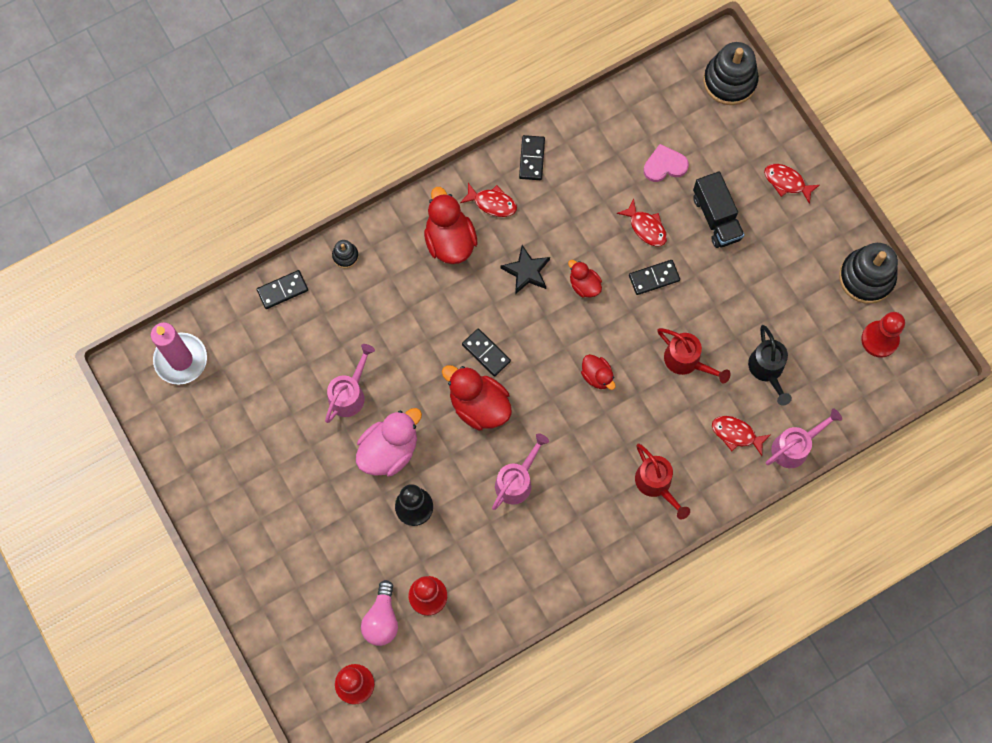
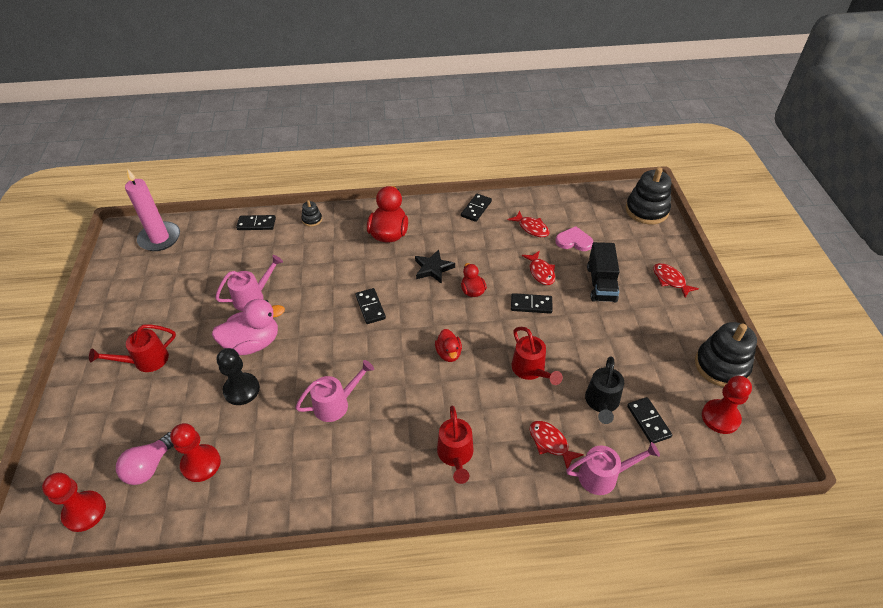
camera: 25 degrees right, 25 degrees down
red duck [442,365,512,431] -> none
red fish [460,183,517,217] -> red fish moved to [508,211,549,237]
none -> red watering can [89,324,176,372]
none -> black domino [627,397,672,443]

